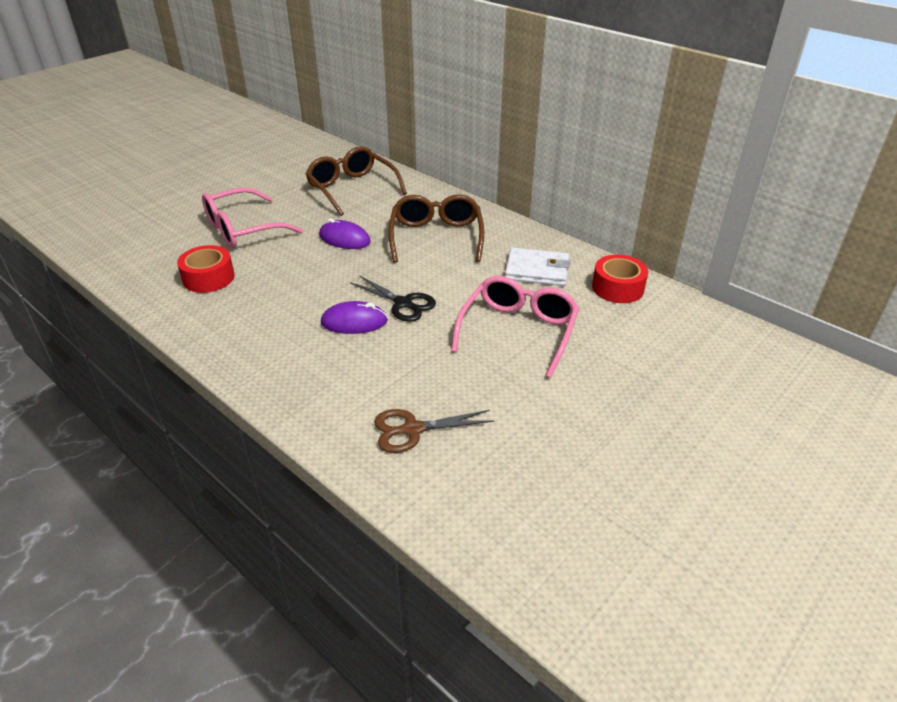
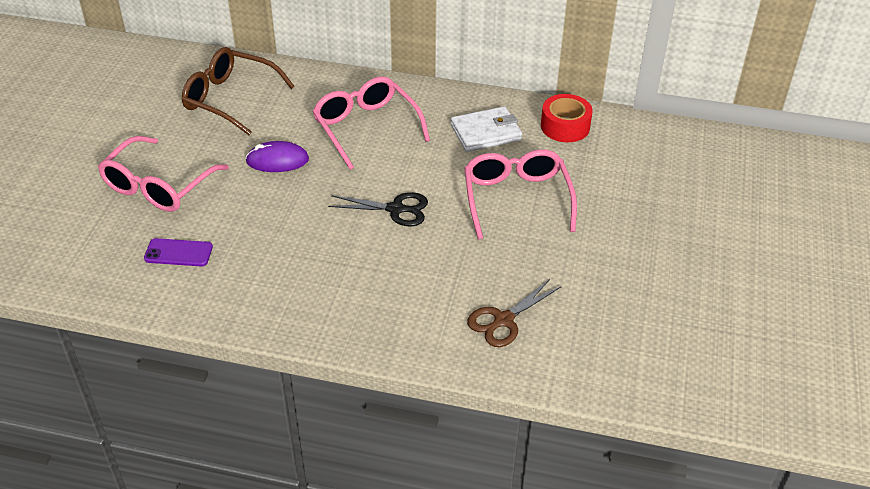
camera: 30 degrees left, 5 degrees up
red tape [177,245,235,293] -> purple phone [144,238,213,266]
purple mouse [321,301,388,334] -> none
brown glasses [388,194,484,263] -> pink glasses [312,77,430,170]

